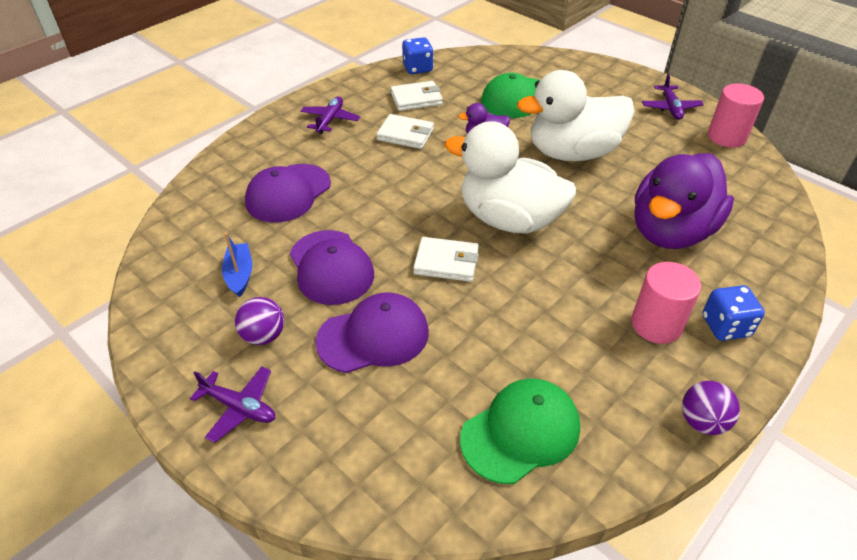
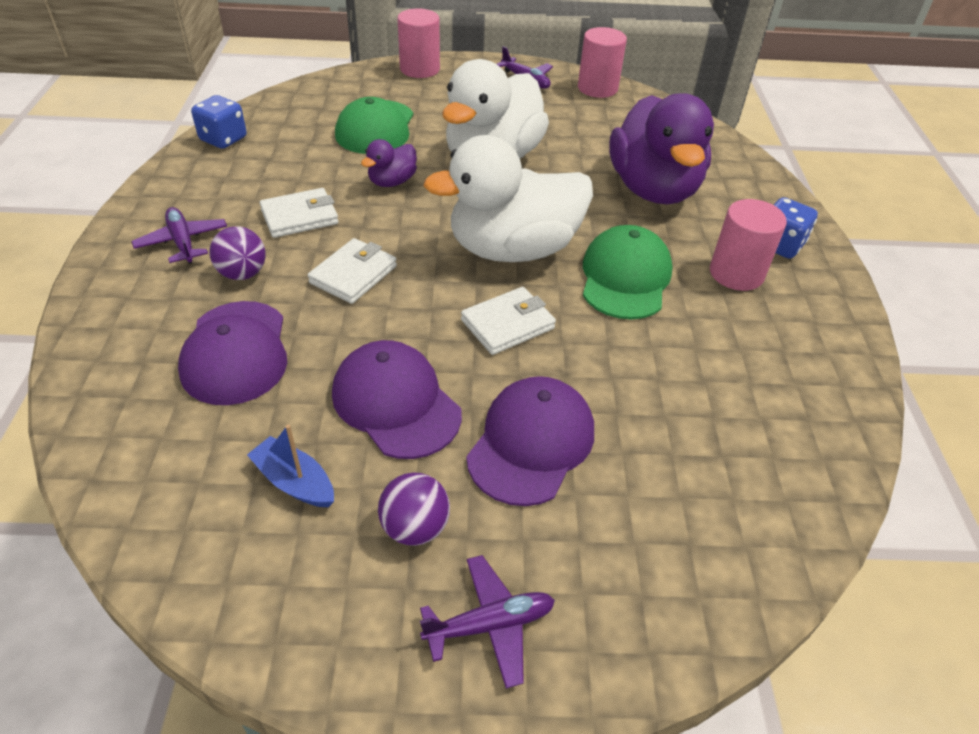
camera: 45 degrees left, 0 degrees up
purple cap [290,230,374,305] -> purple cap turned 150 degrees counterclockwise [332,340,462,459]
white wallet [391,81,443,111] -> white wallet moved to [308,238,397,304]
green cap [460,378,580,484] -> green cap moved to [583,225,673,320]
purple ball [682,381,740,435] -> purple ball moved to [209,226,266,280]
none -> pink cylinder [397,8,440,78]

